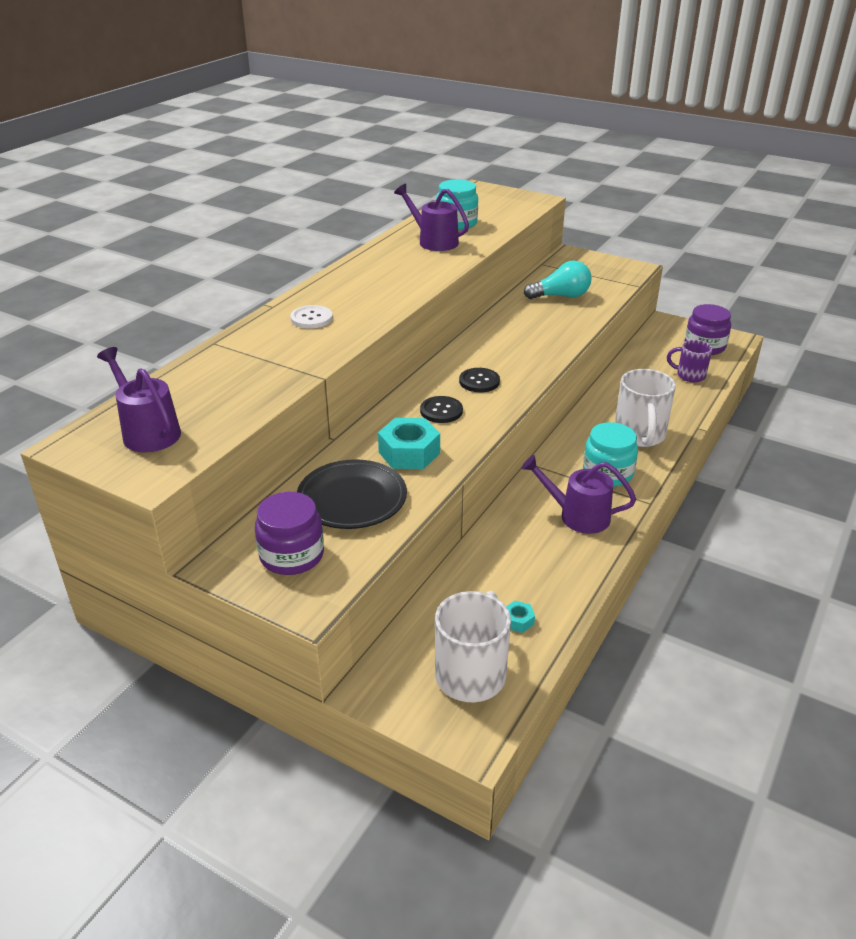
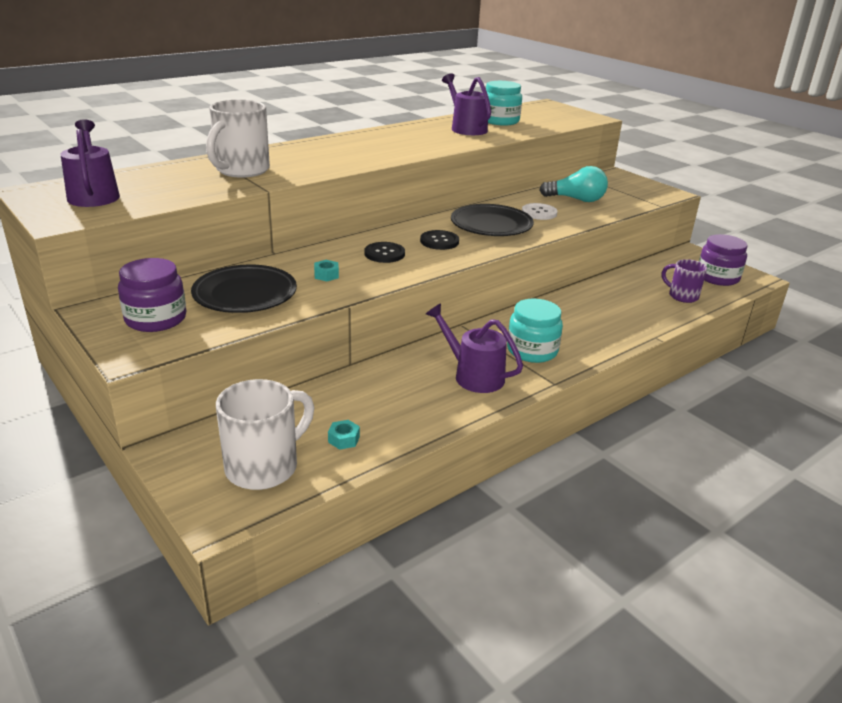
camera: 20 degrees right, 5 degrees down
white button [290,305,333,329] -> white button moved to [522,203,557,220]
turquoise nut [378,418,440,469] -> turquoise nut [314,260,339,281], size x0.47
white mug [615,369,676,447] -> white mug moved to [206,100,270,178]
none -> black plate [451,204,534,236]

